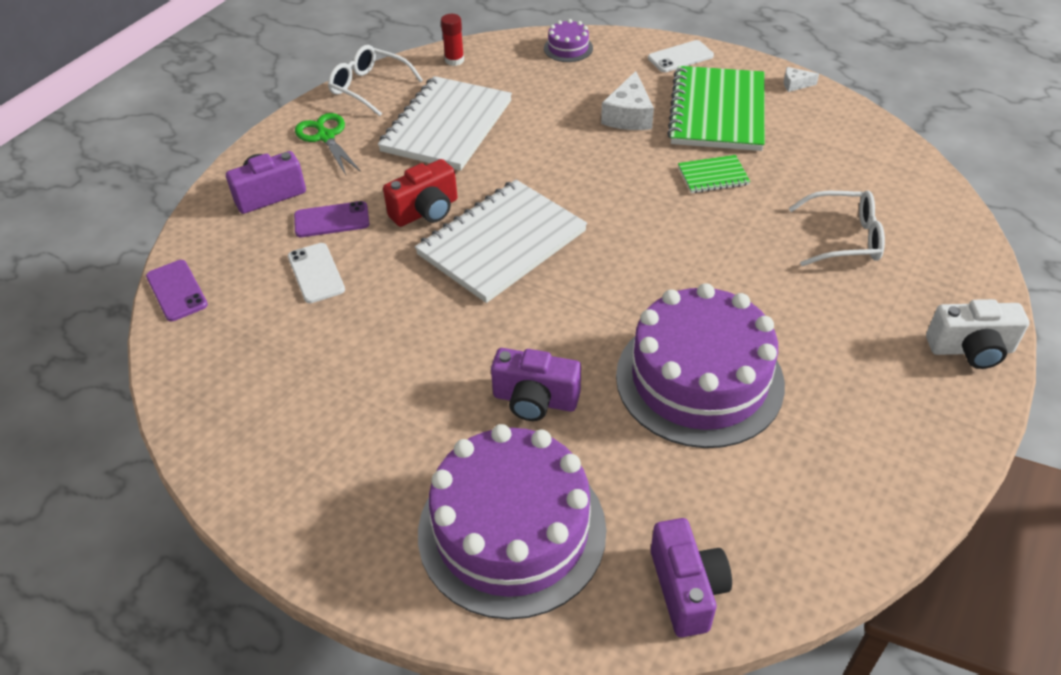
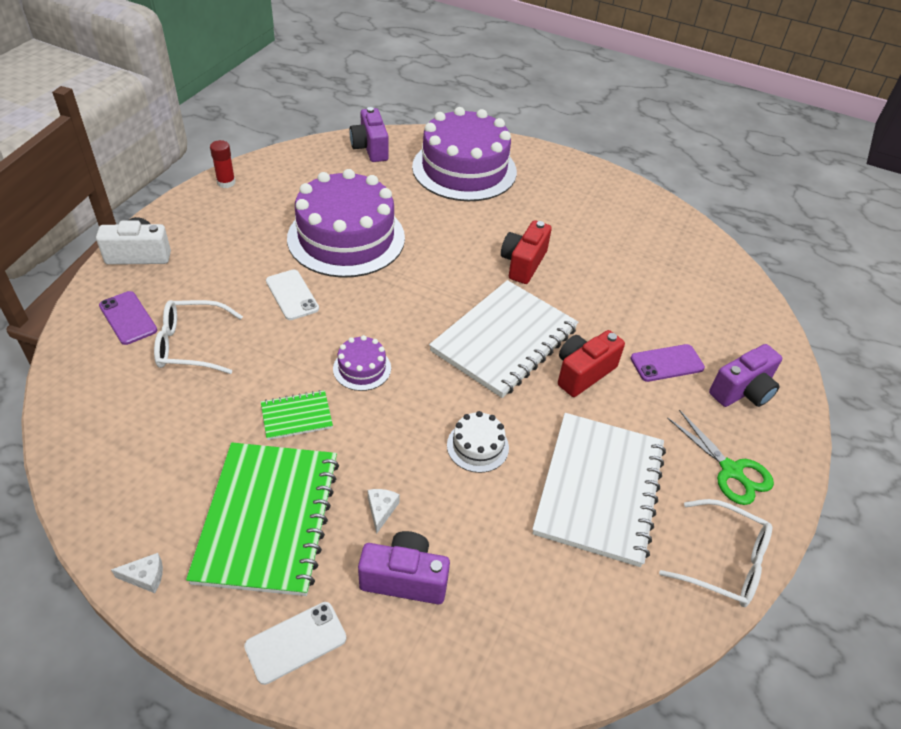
camera: 170 degrees right, 0 degrees up
purple phone [146,260,208,321] -> purple phone moved to [99,291,157,345]
white phone [288,243,345,303] -> white phone moved to [266,270,319,320]
red glue stick [441,14,464,66] -> red glue stick moved to [210,140,236,188]
purple camera [491,348,581,421] -> purple camera moved to [358,531,450,604]
purple cake [544,19,593,62] -> purple cake moved to [333,335,391,391]
white cheese [601,71,654,130] -> white cheese [368,489,400,534], size x0.51
none -> white cake [447,411,509,473]
none -> red camera [501,220,552,284]

